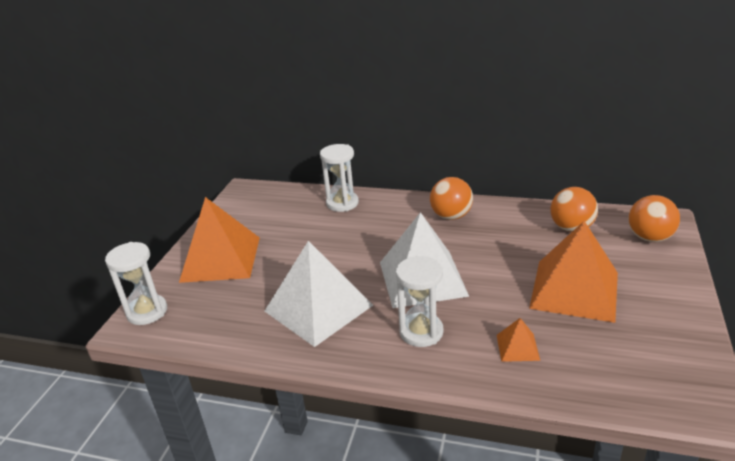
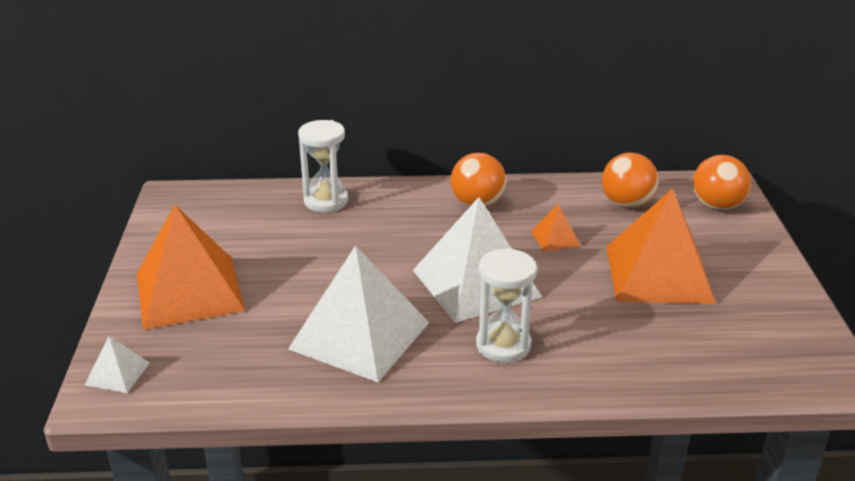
camera: 20 degrees left, 0 degrees up
white hourglass [105,242,167,325] -> white pyramid [85,336,150,393]
orange pyramid [497,318,540,362] -> orange pyramid moved to [531,204,580,252]

